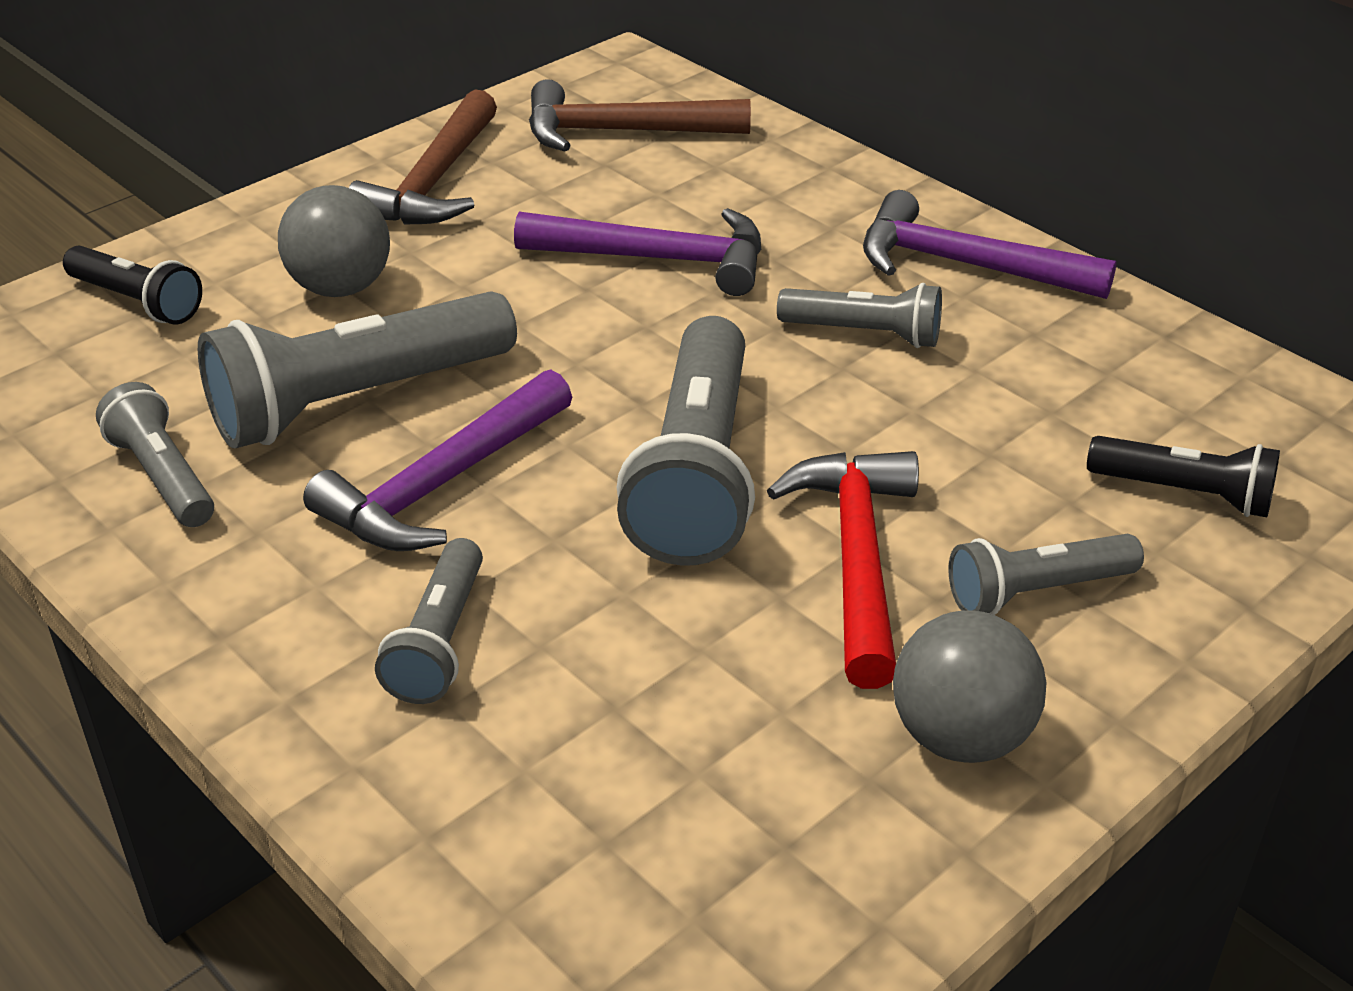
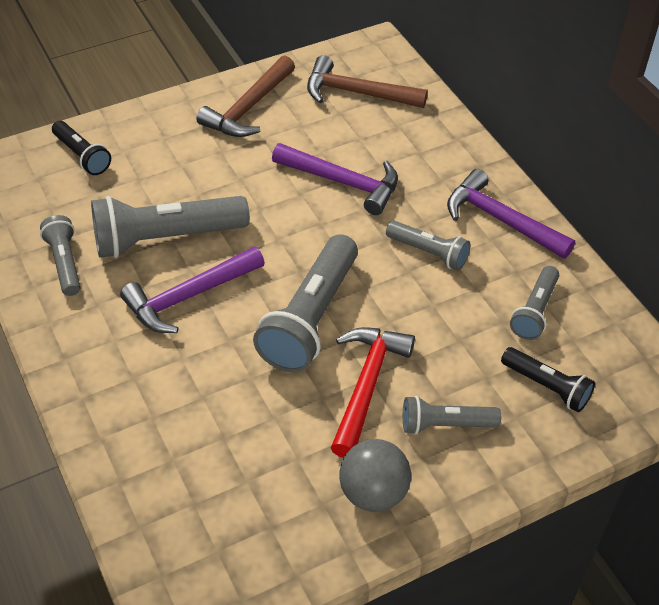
camera: 15 degrees right, 10 degrees up
grey ball [278,185,390,297] -> none
grey flashlight [375,538,483,704] -> grey flashlight moved to [510,266,559,340]

